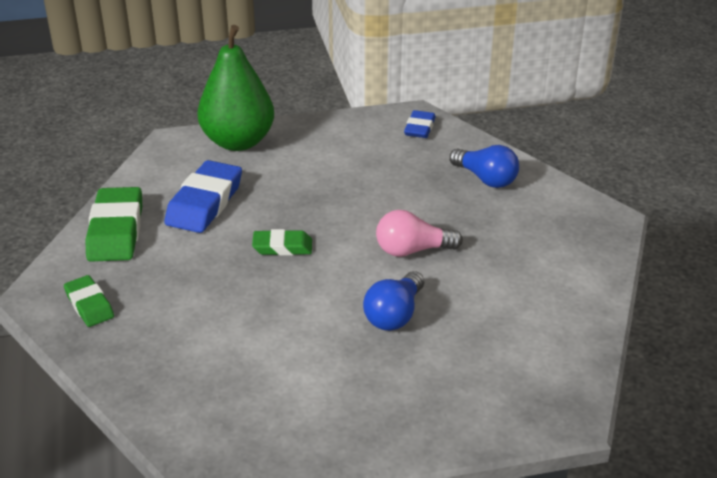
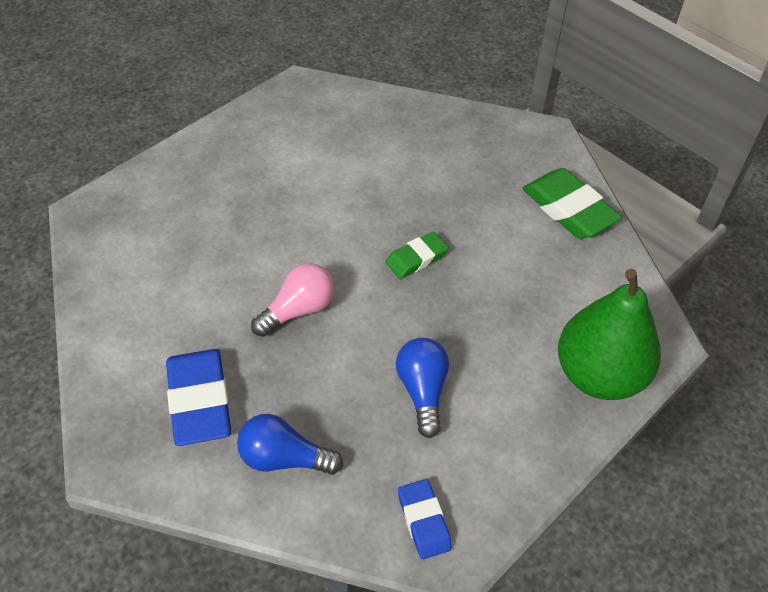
camera: 145 degrees right, 15 degrees up
green eraser [64,275,114,327] -> none
blue eraser [164,160,242,233] -> blue eraser moved to [166,349,231,446]
blue light bulb [363,271,424,331] -> blue light bulb moved to [396,338,449,438]

